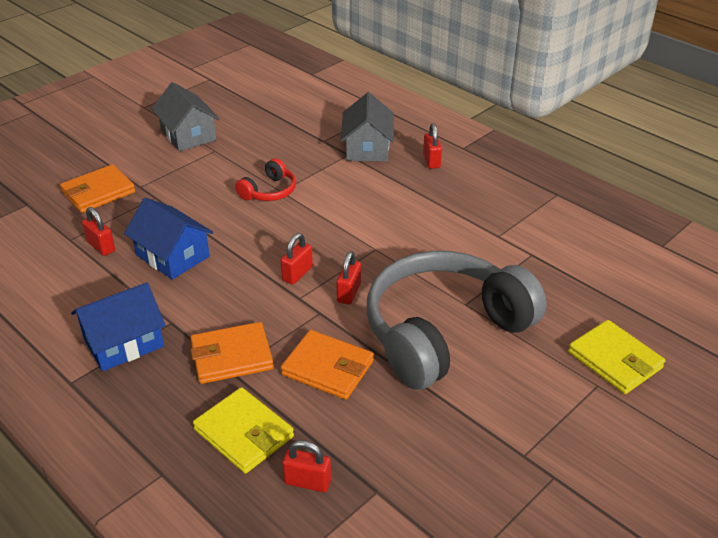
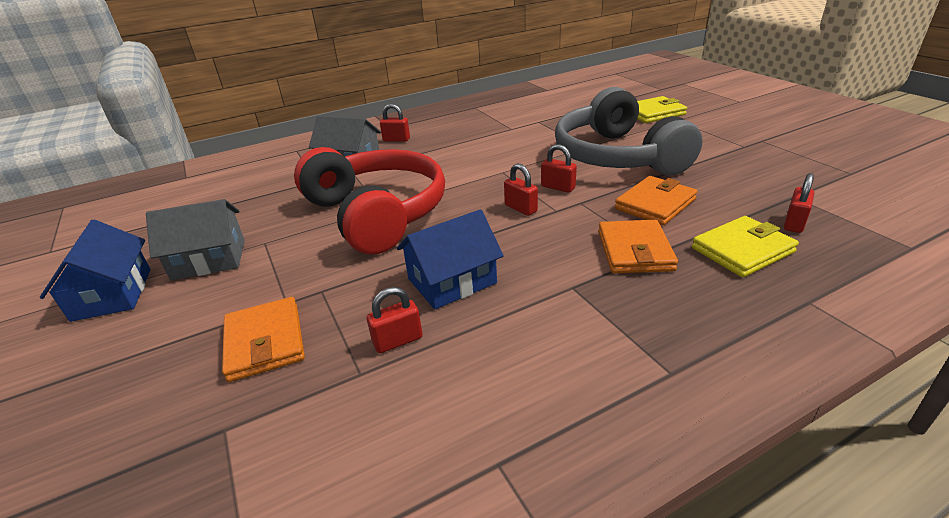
camera: 70 degrees left, 5 degrees down
blue house [71,282,166,372] -> blue house moved to [40,219,151,322]
red headphones [235,158,296,201] -> red headphones [294,147,445,254], size x2.40

